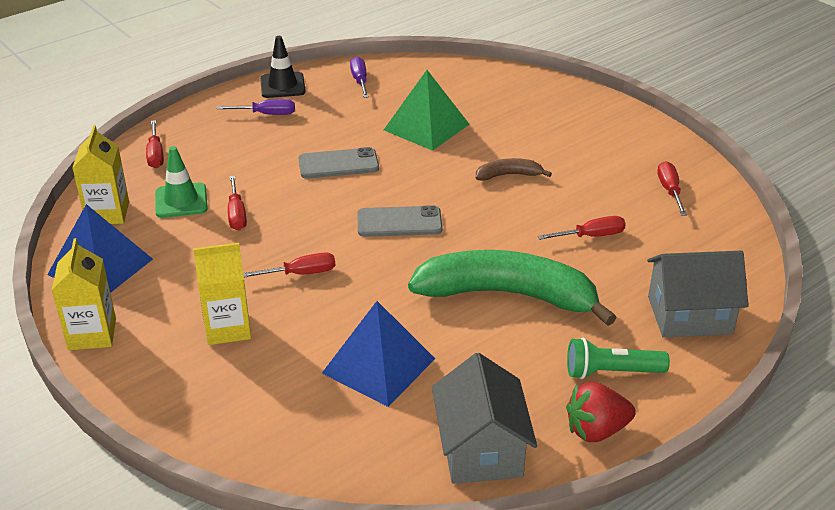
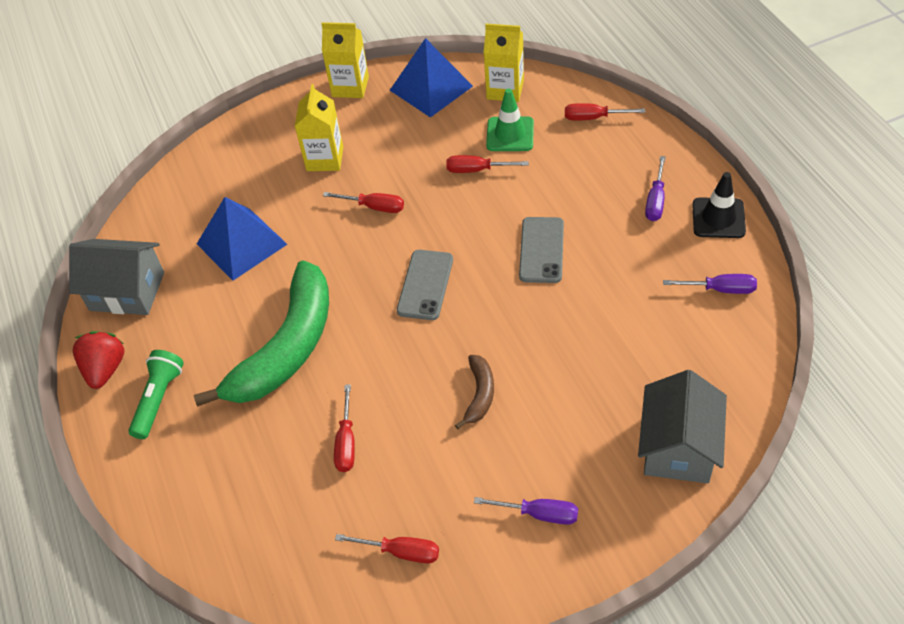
camera: 110 degrees right, 15 degrees up
red screwdriver [243,252,335,277] -> red screwdriver turned 75 degrees counterclockwise [323,192,404,213]
green pyramid [384,70,469,151] -> none
grey house [647,250,748,338] -> grey house moved to [638,370,727,483]
none -> purple screwdriver [474,497,578,525]

